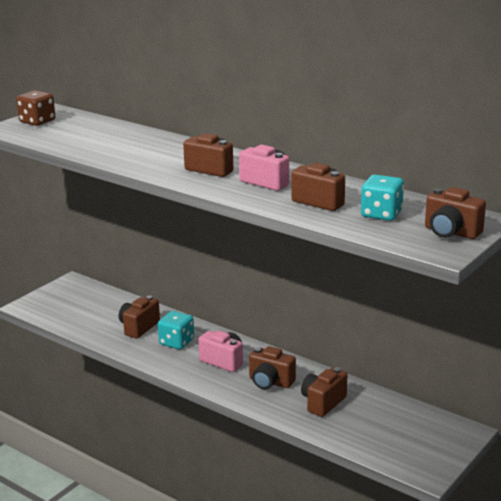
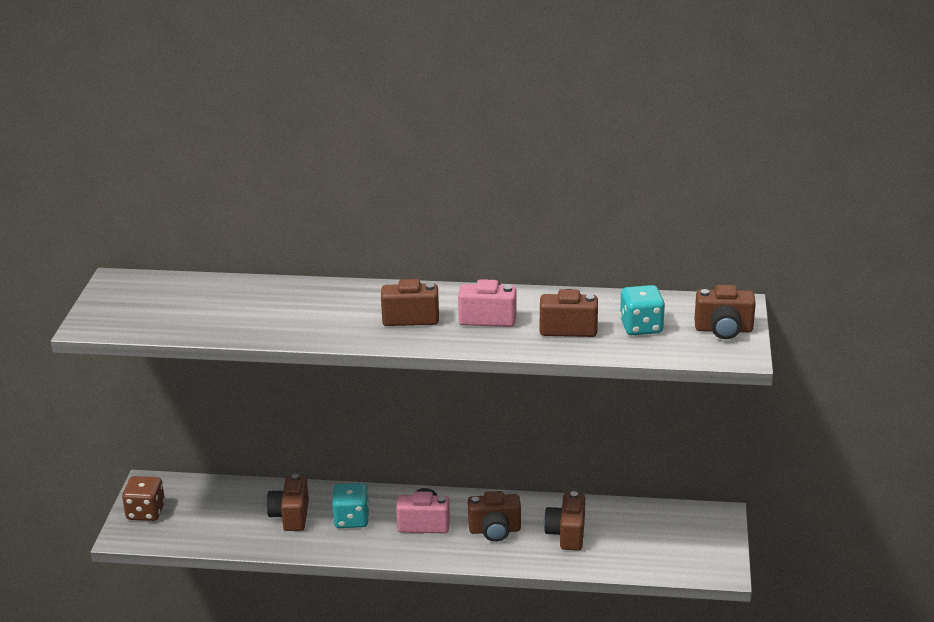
camera: 30 degrees left, 5 degrees up
brown dice [16,90,55,126] -> brown dice moved to [122,476,165,521]

